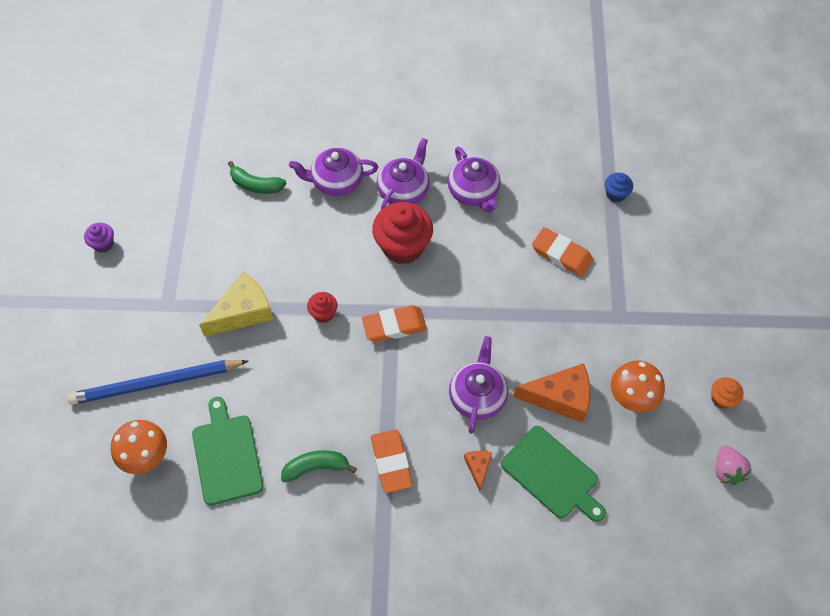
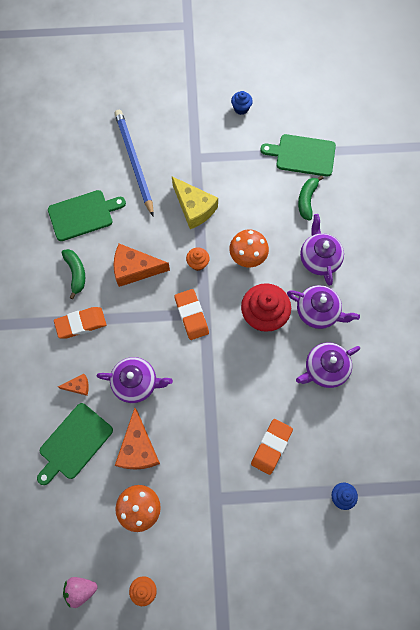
camera: 85 degrees right, 10 degrees up
purple cupcake [84,223,114,253] -> blue cupcake [231,91,253,115]
orange mushroom [111,420,167,474] -> orange mushroom moved to [229,229,269,267]
red cupcake [307,292,338,323] -> orange cupcake [186,247,210,271]
none -> orange cheese [114,244,170,287]
none -> green cutting board [261,134,336,177]

